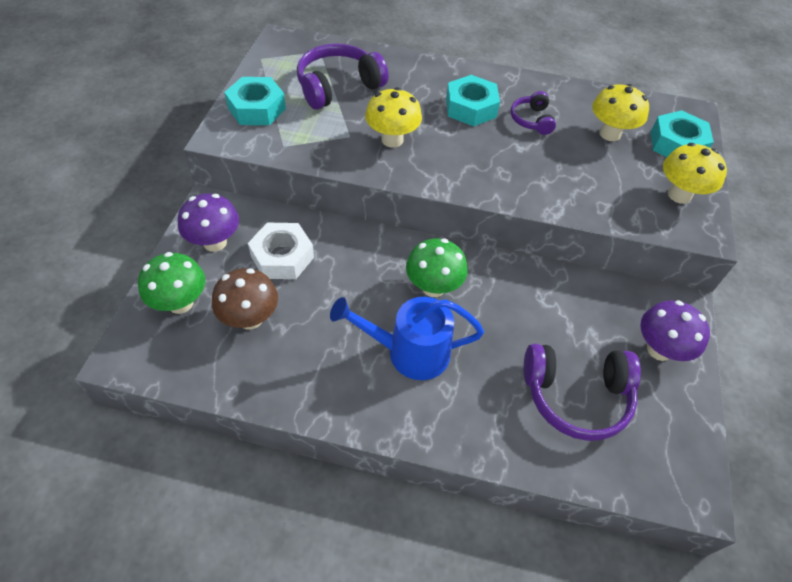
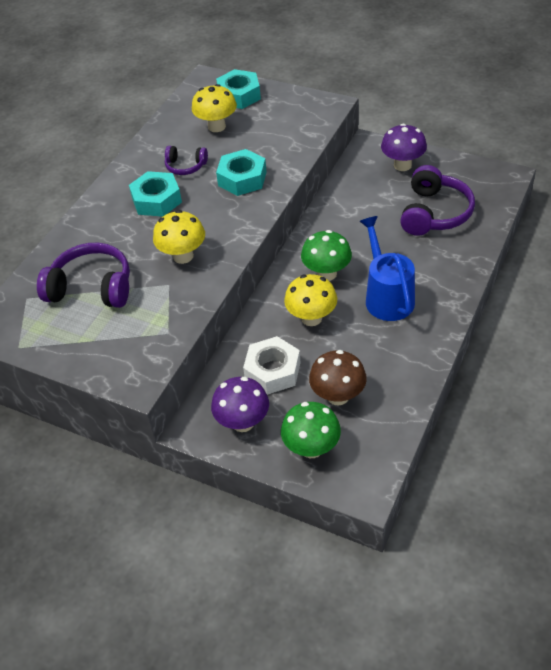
camera: 70 degrees left, 5 degrees down
turquoise nut [224,77,286,125] -> turquoise nut moved to [216,149,267,196]
purple headphones [297,43,389,110] -> purple headphones turned 120 degrees clockwise [37,243,130,308]
blue watering can [330,297,484,380] -> blue watering can turned 150 degrees clockwise [359,216,415,321]
yellow mushroom [663,143,727,204] -> yellow mushroom moved to [284,274,337,326]

